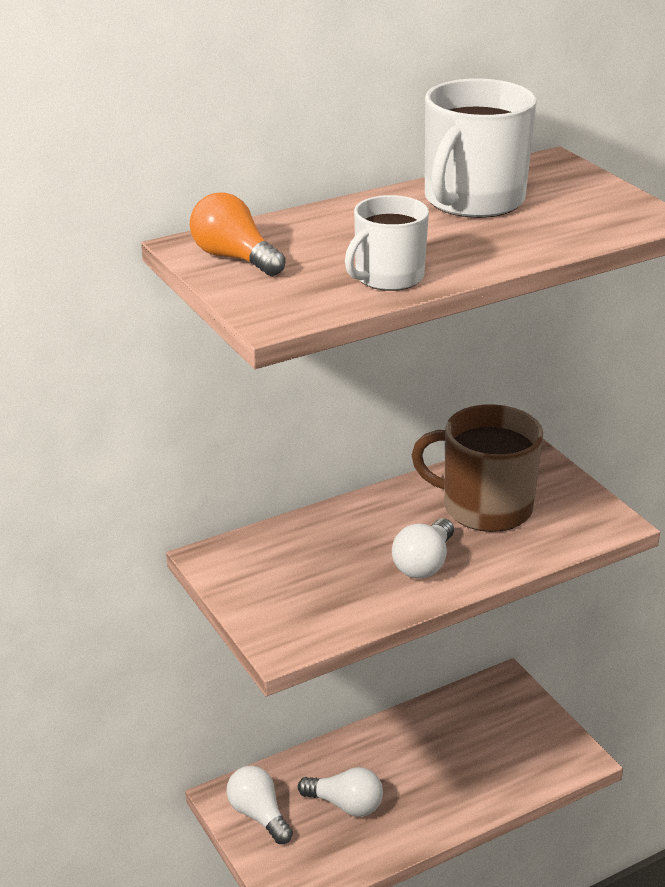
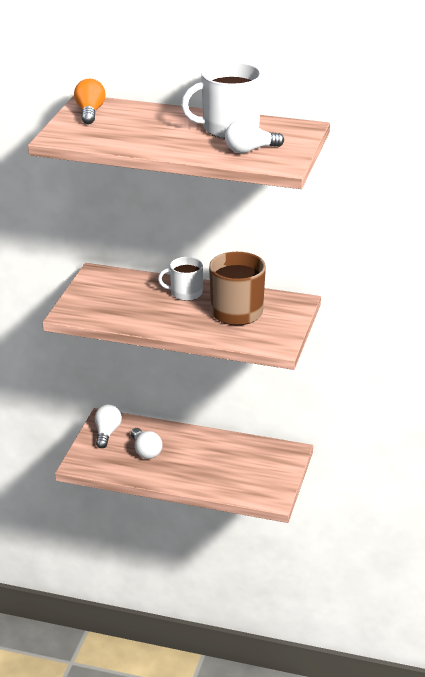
camera: 45 degrees right, 0 degrees up
white mug [345,195,429,291] -> white mug moved to [158,257,203,301]
white light bulb [392,518,454,579] -> white light bulb moved to [225,120,284,153]

